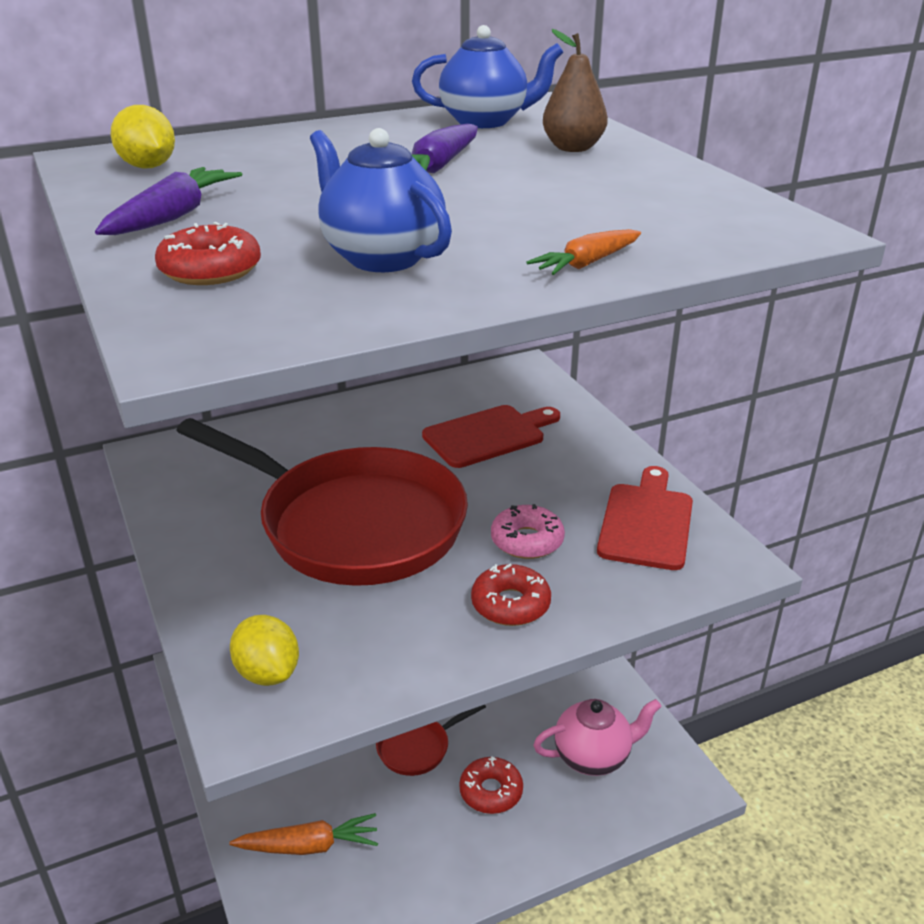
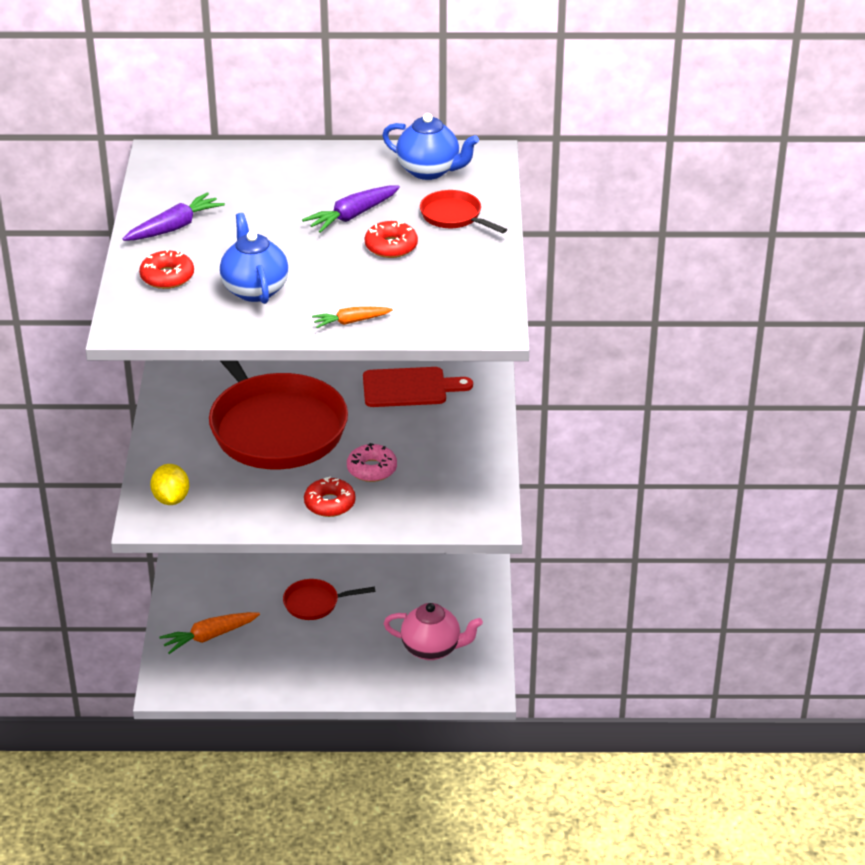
camera: 25 degrees right, 5 degrees up
yellow lemon [110,105,175,168] -> none
orange carrot [229,813,378,855] -> orange carrot turned 135 degrees clockwise [159,612,260,654]
red donut [459,757,523,814] -> red donut moved to [365,221,418,258]
brown pear [543,29,608,152] -> red pan [420,190,507,233]
red cutting board [597,466,693,570] -> none

